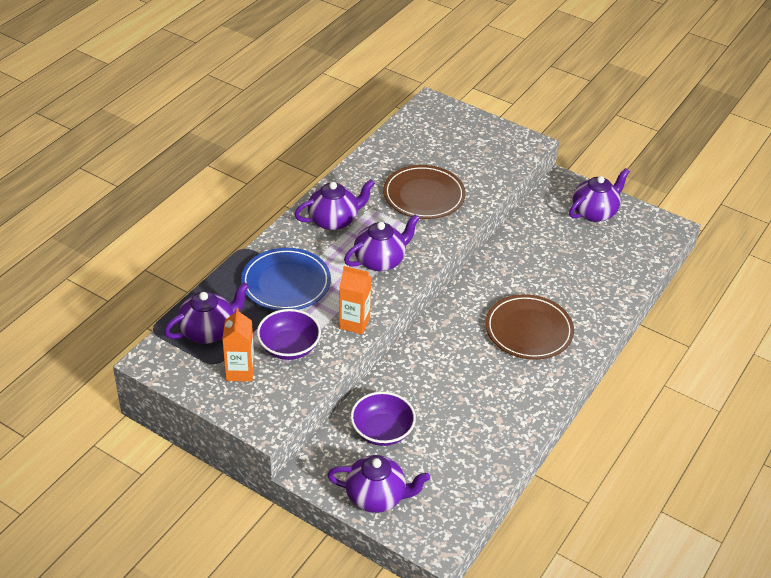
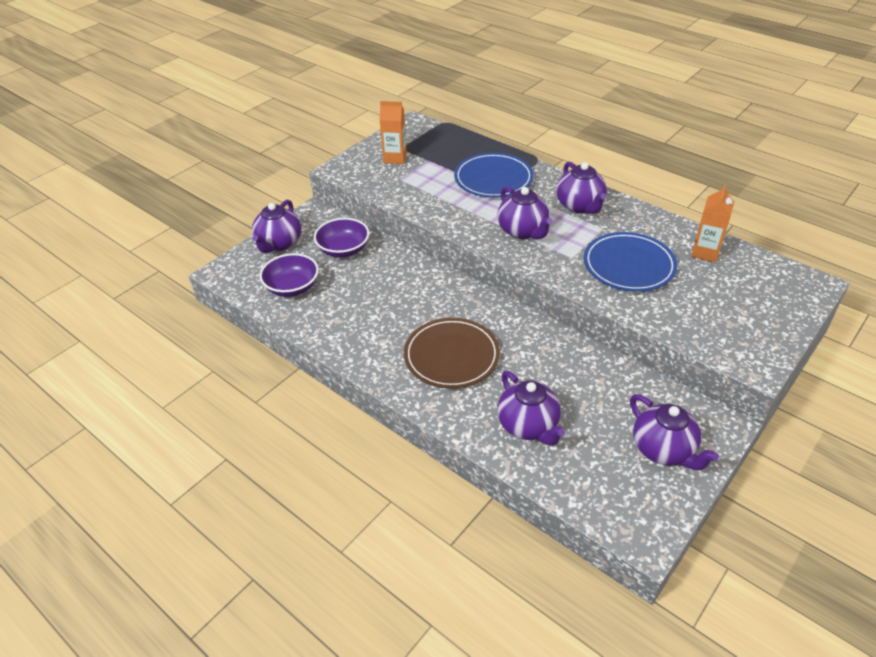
camera: 100 degrees right, 0 degrees up
purple teapot [164,282,249,344] -> purple teapot moved to [497,371,565,446]
purple bowl [257,309,321,360] -> purple bowl moved to [259,253,319,297]
orange carton [339,266,372,334] -> orange carton moved to [691,185,734,262]
brown plate [383,165,466,219] -> blue plate [584,232,677,292]

